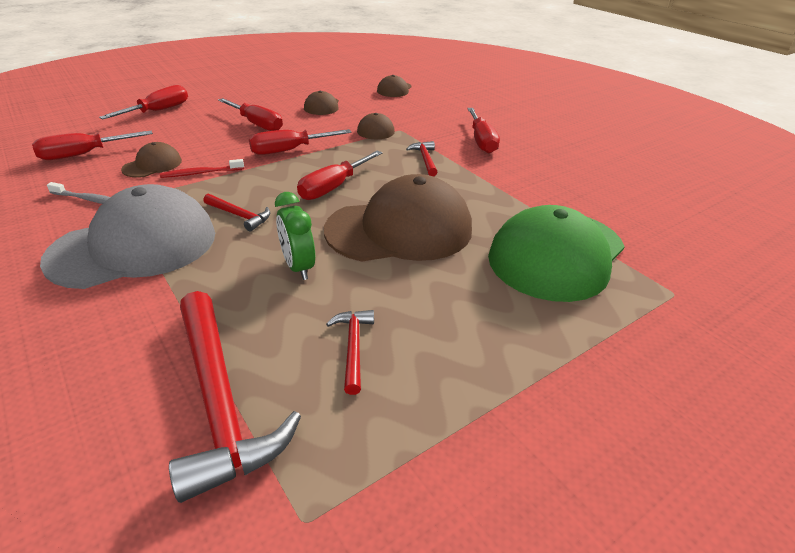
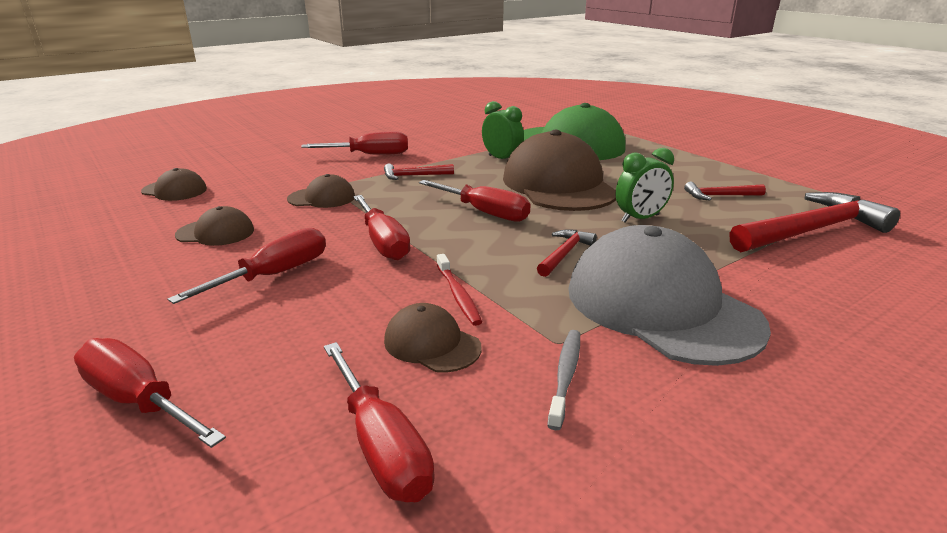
camera: 90 degrees left, 10 degrees down
none -> green clock [482,101,524,159]

